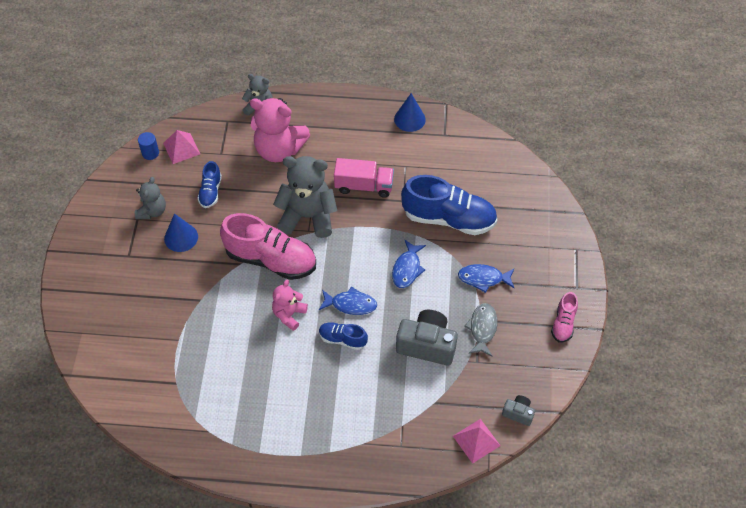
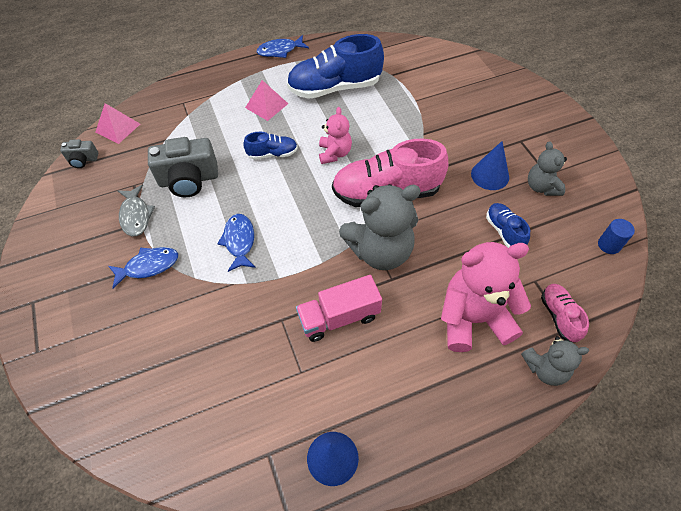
camera: 155 degrees right, 0 degrees up
pink pyramid [163,130,200,164] -> pink pyramid moved to [245,80,288,121]
blue fish [319,286,377,315] -> blue fish moved to [257,35,309,58]
blue shoe [401,175,497,235] -> blue shoe moved to [287,34,384,99]
pink shoe [551,292,578,343] -> pink shoe moved to [541,284,589,343]

